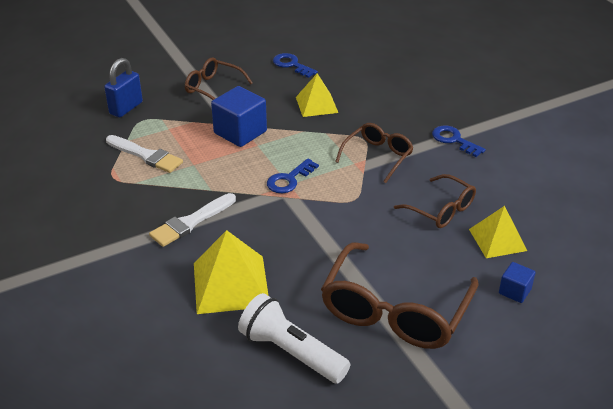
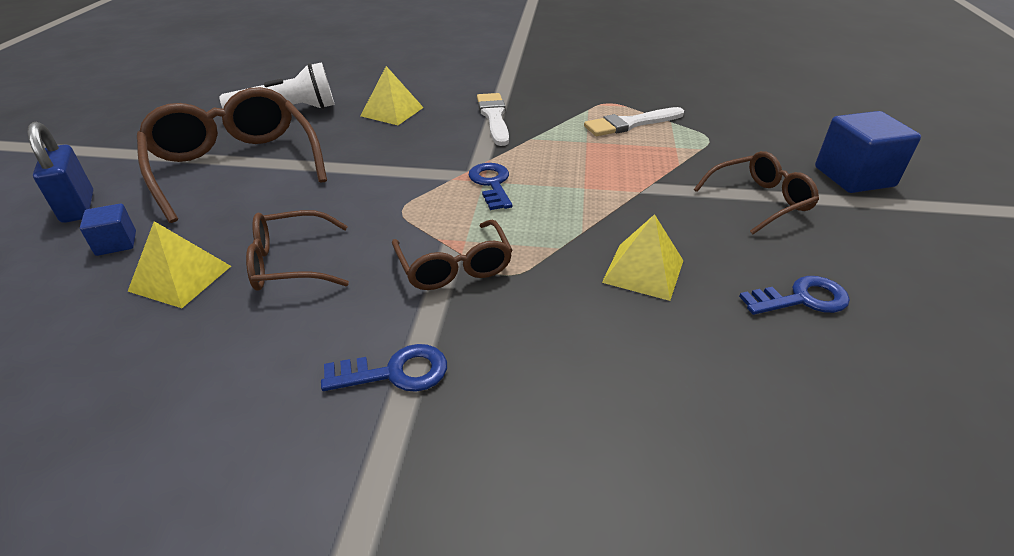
camera: 125 degrees right, 0 degrees up
blue padlock [104,58,143,117] -> blue padlock moved to [27,122,94,223]
yellow pyramid [194,230,269,314] -> yellow pyramid [360,66,424,125], size x0.65
blue cube [211,86,267,147] -> blue cube moved to [815,111,921,193]

